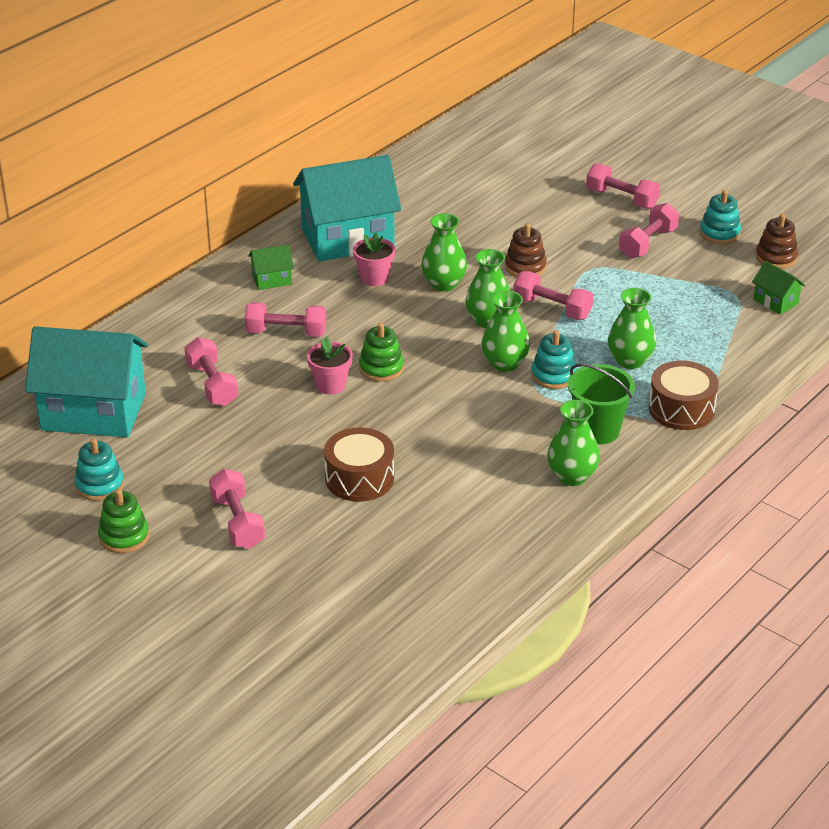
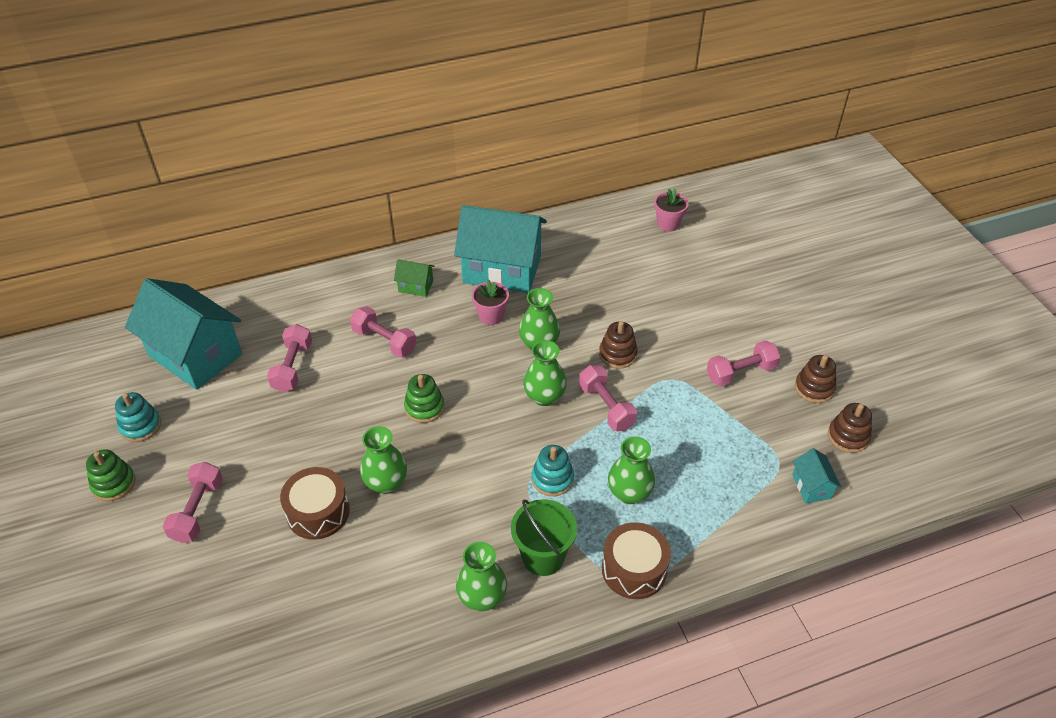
camera: 30 degrees right, 10 degrees up
pink flower pot [307,337,353,395] -> pink flower pot moved to [654,189,689,232]
green vase [482,291,530,372] -> green vase moved to [360,426,407,494]
pink dumbbell [586,163,660,209] -> none
turquoise stacking toy [700,190,741,244] -> brown stacking toy [795,355,836,403]
green house [752,261,806,315] -> turquoise house [792,448,842,503]

